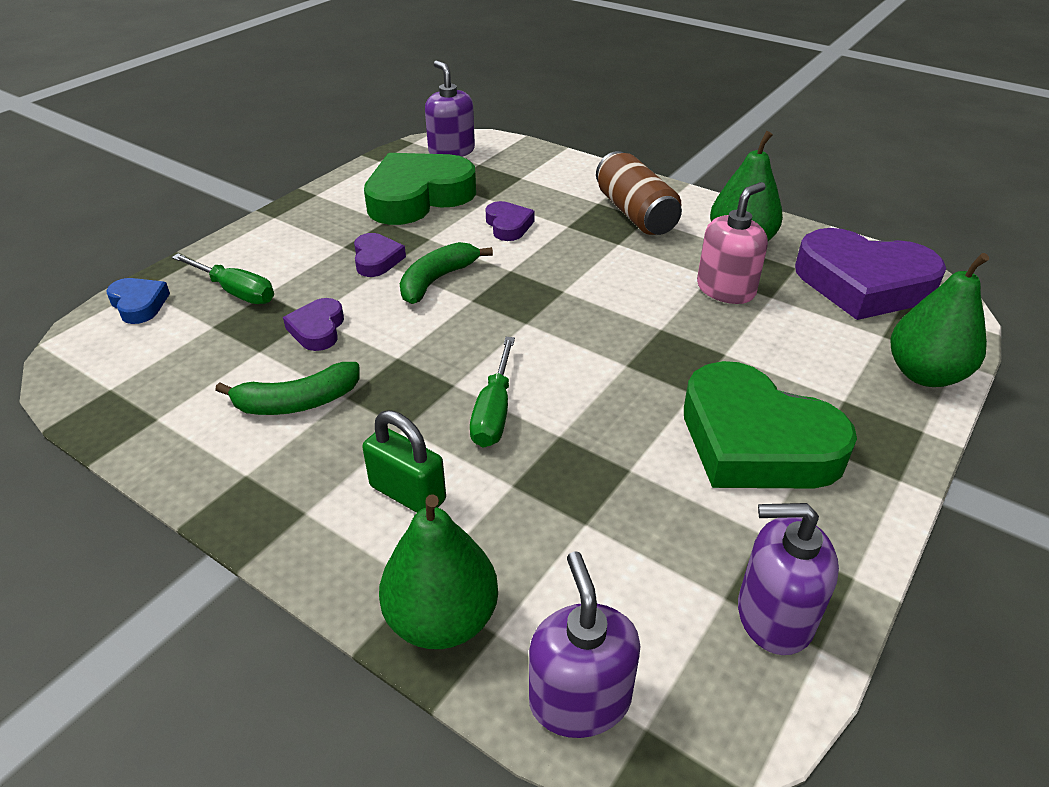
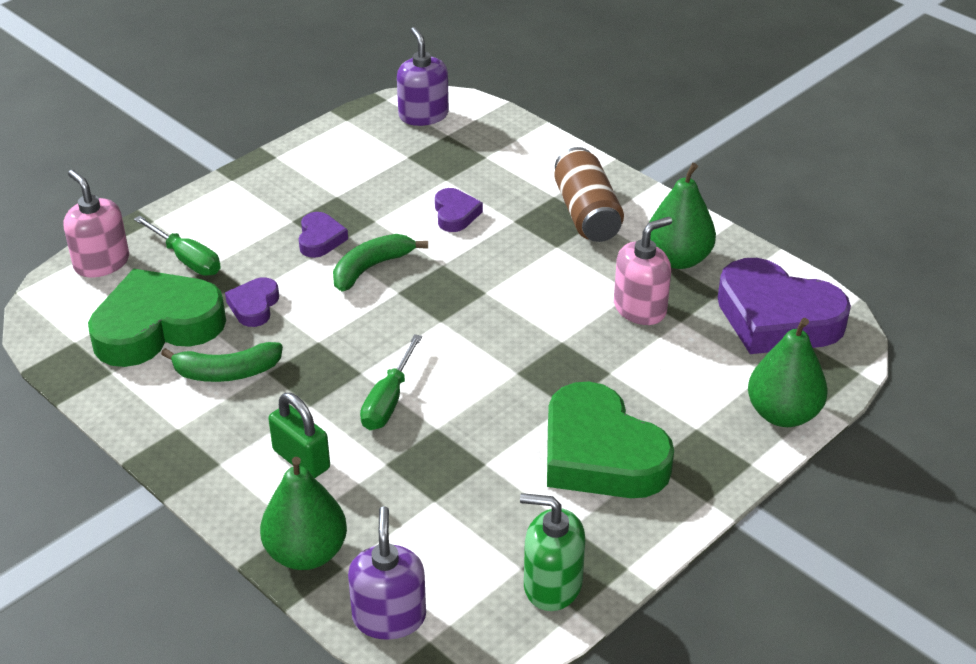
camera: 10 degrees right, 0 degrees up
blue heart [106,278,170,324] -> pink soap dispenser [64,170,129,277]
green heart [364,153,476,225] -> green heart moved to [88,269,226,367]
purple soap dispenser [738,503,839,655] -> green soap dispenser [520,493,585,611]

